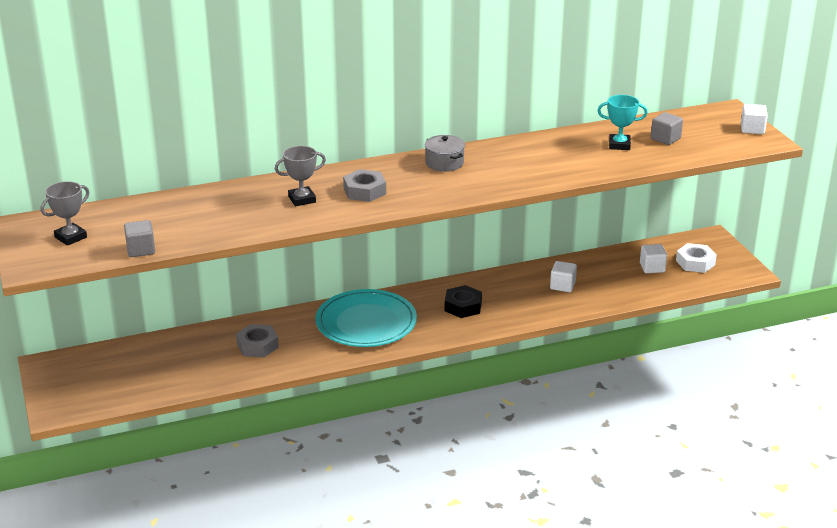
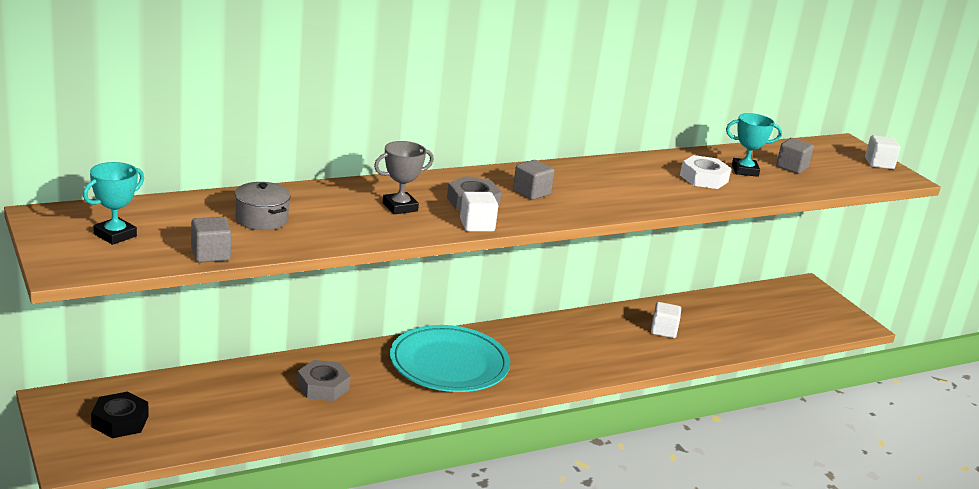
camera: 10 degrees left, 5 degrees down
grey trophy [41,181,89,246] -> turquoise trophy [83,162,144,245]
grey pot [424,135,465,172] -> grey pot moved to [235,182,291,230]
black nut [445,285,482,318] -> black nut moved to [91,392,148,438]
white cube [640,244,667,273] -> white cube moved to [460,192,498,232]
white nut [676,243,717,273] -> white nut moved to [680,155,731,189]
none -> grey cube [513,160,555,200]

